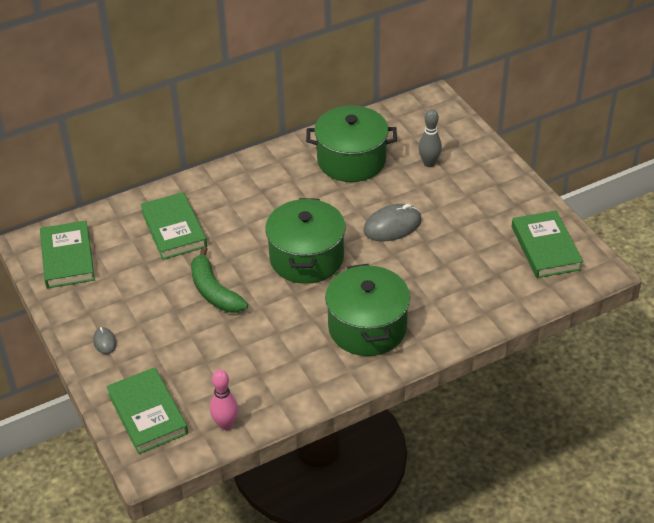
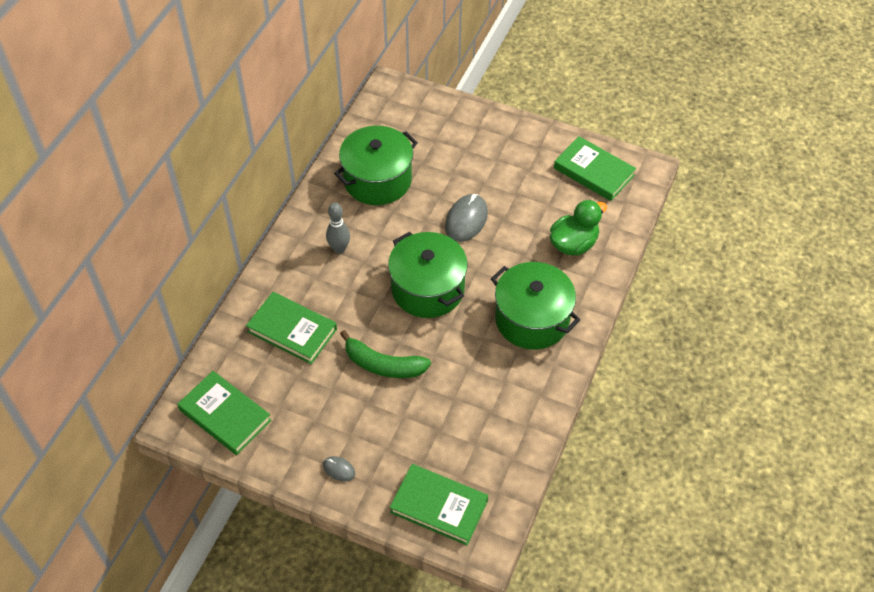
camera: 40 degrees left, 10 degrees up
pink bowling pin [210,369,238,430] -> none
grey bowling pin [418,109,442,167] -> grey bowling pin moved to [326,203,350,254]
none -> green duck [550,200,607,256]

